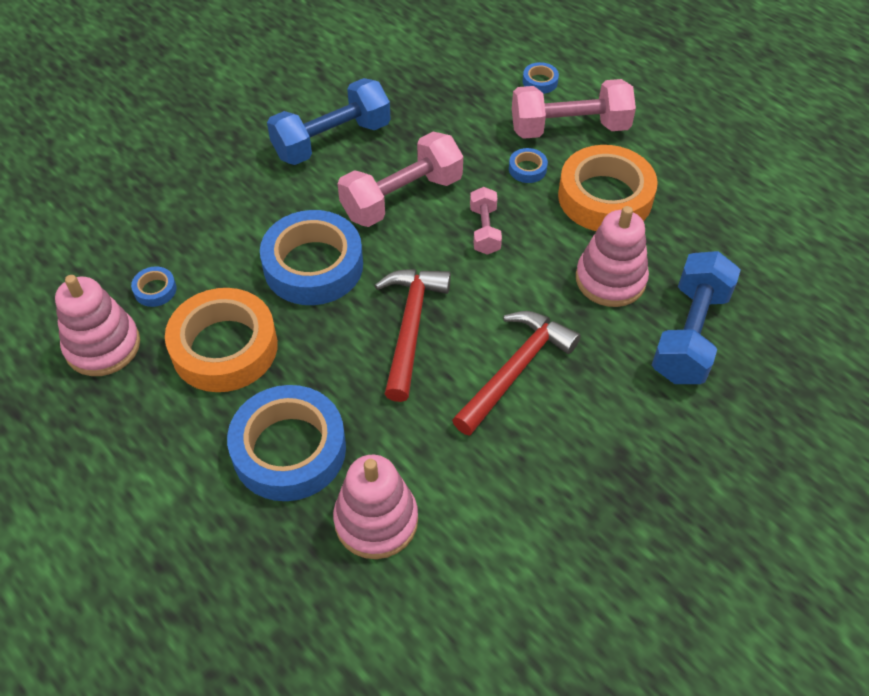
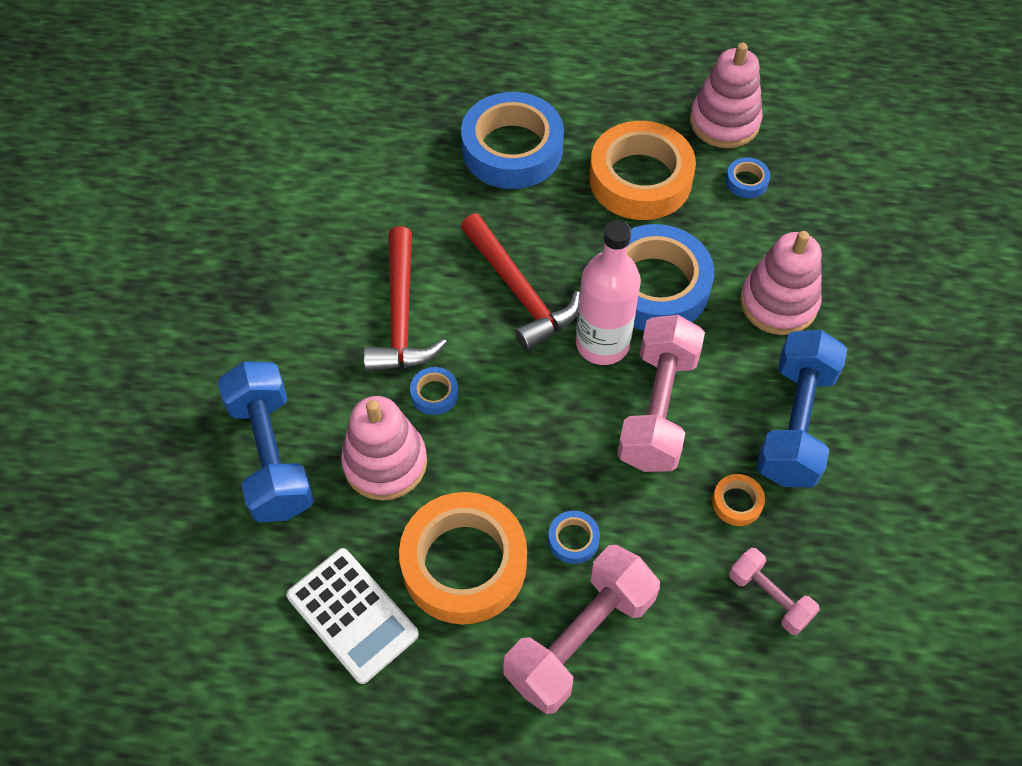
camera: 140 degrees right, 5 degrees up
pink stacking toy [333,455,418,559] -> pink stacking toy moved to [740,231,821,335]
pink dumbbell [470,187,502,255] -> pink dumbbell moved to [729,548,820,635]
blue tape [523,62,559,94] -> blue tape moved to [410,367,458,415]
none -> white calculator [286,548,419,684]
none -> pink bottle [576,220,641,365]
none -> orange tape [712,474,765,526]

